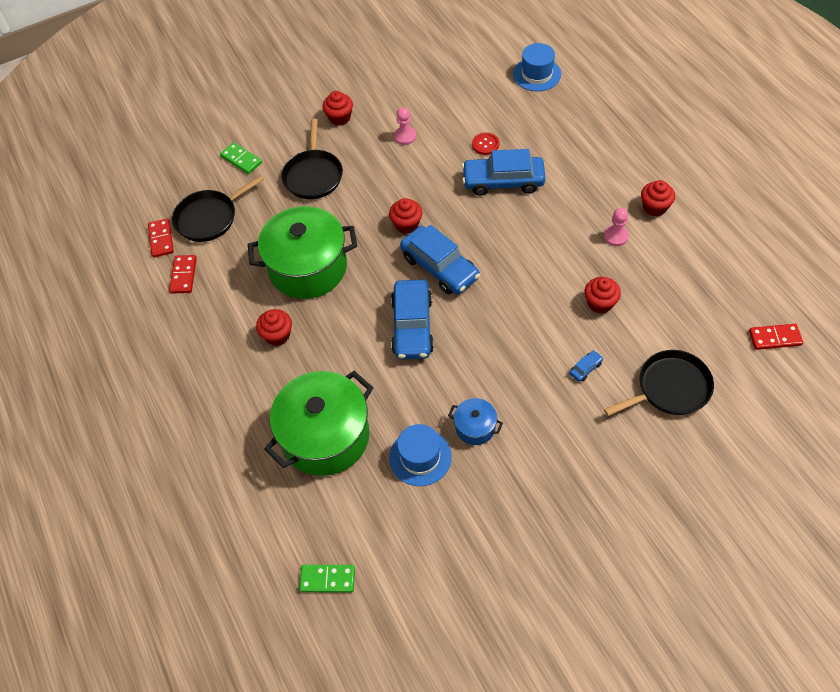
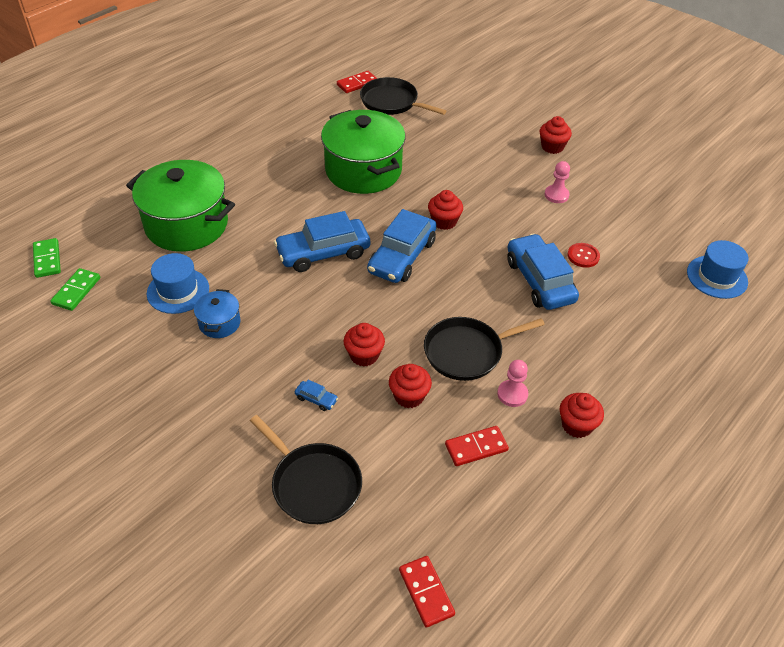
camera: 65 degrees right, 10 degrees down
red domino [169,255,197,294] -> red domino moved to [445,426,509,466]
green domino [220,142,262,174] -> green domino moved to [50,268,100,311]
red cupcake [256,309,292,346] -> red cupcake moved to [344,323,385,367]
black pan [281,119,343,199] -> black pan moved to [424,317,545,381]

